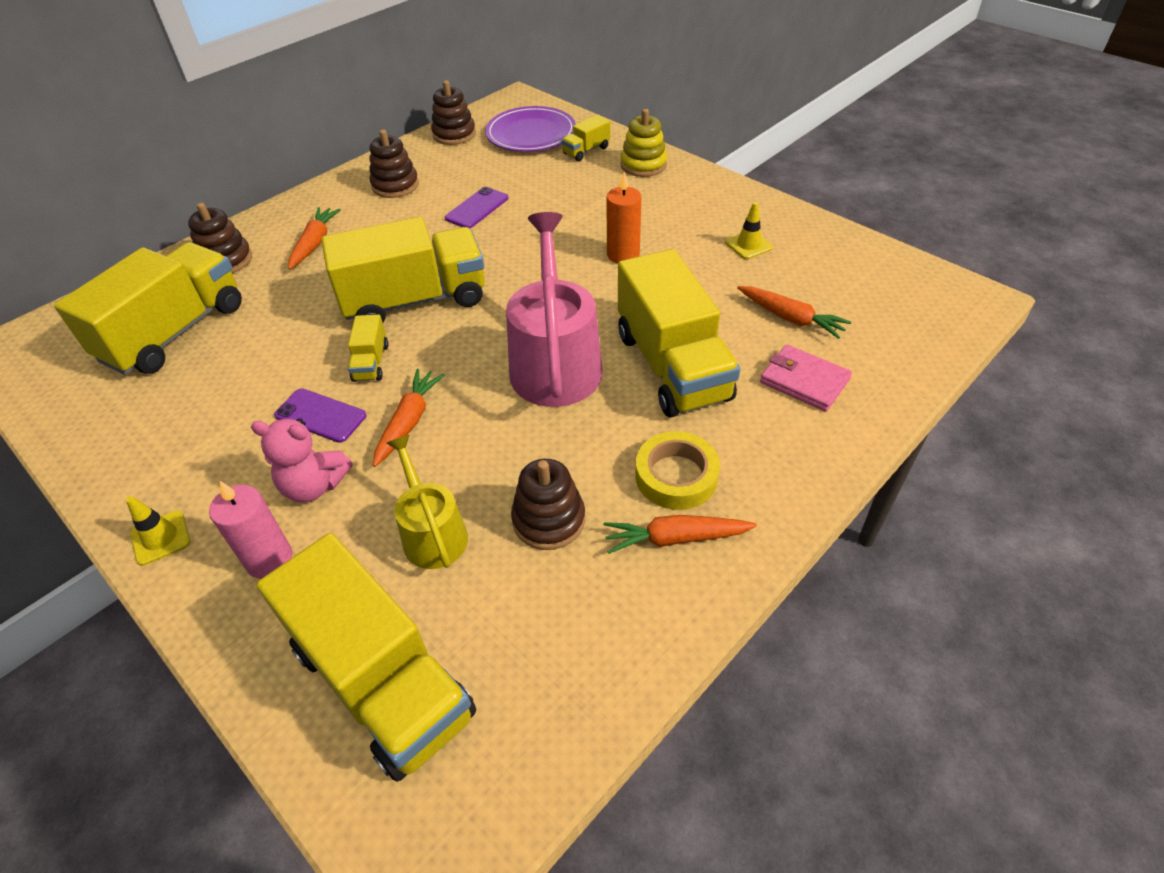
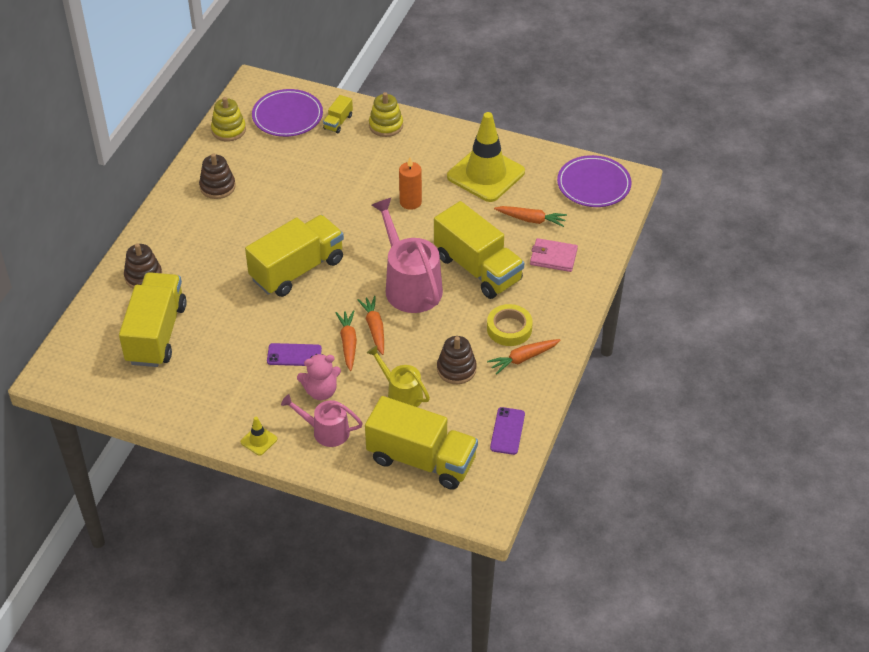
camera: 25 degrees left, 0 degrees up
pink candle [209,481,292,579] -> pink watering can [281,394,363,447]
orange carrot [288,207,341,270] -> orange carrot moved to [357,296,384,355]
yellow truck [348,315,388,382] -> none
brown stacking toy [431,80,476,145] -> yellow stacking toy [211,97,246,141]
purple phone [445,187,508,228] -> purple phone moved to [490,407,525,455]
yellow traffic cone [725,202,773,259] -> yellow traffic cone [447,112,525,202], size x2.48
none -> purple plate [557,155,632,207]

